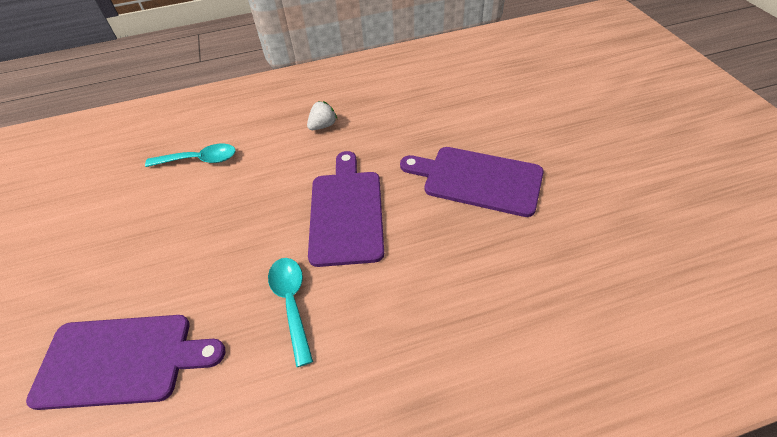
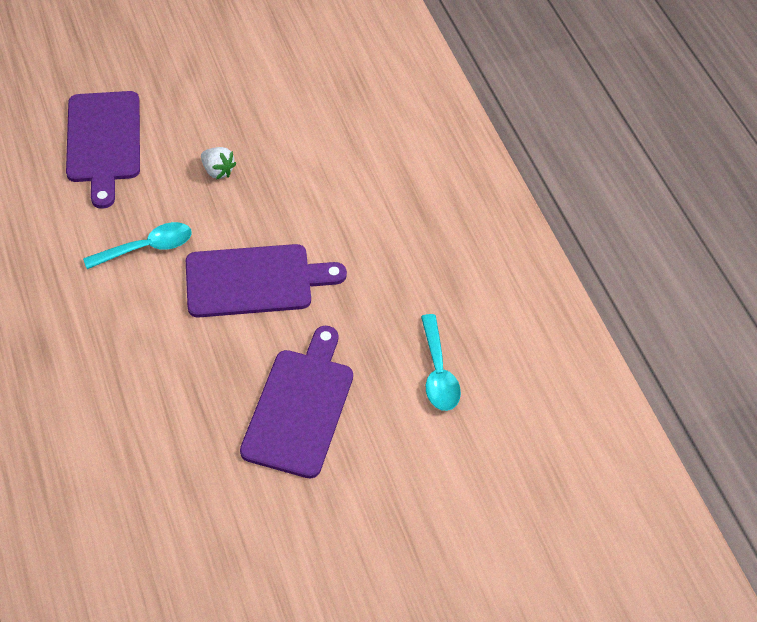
camera: 80 degrees right, 5 degrees up
turquoise spoon [145,144,236,167] -> turquoise spoon moved to [421,314,461,411]
white strawberry [307,101,338,130] -> white strawberry moved to [201,147,237,180]

